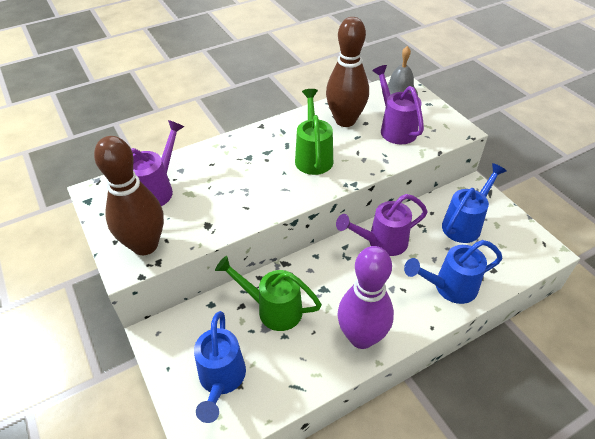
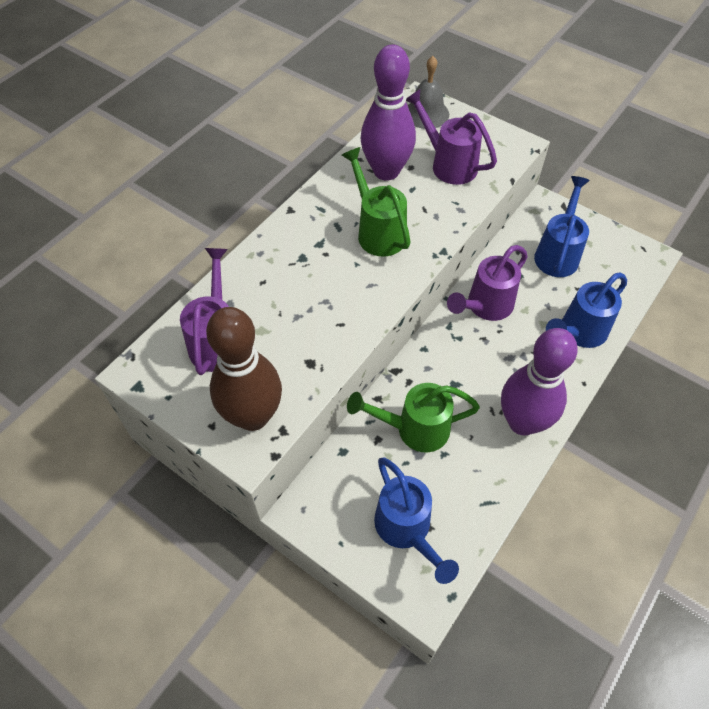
camera: 25 degrees left, 10 degrees up
brown bowling pin [326,17,369,127] -> purple bowling pin [361,44,416,181]

